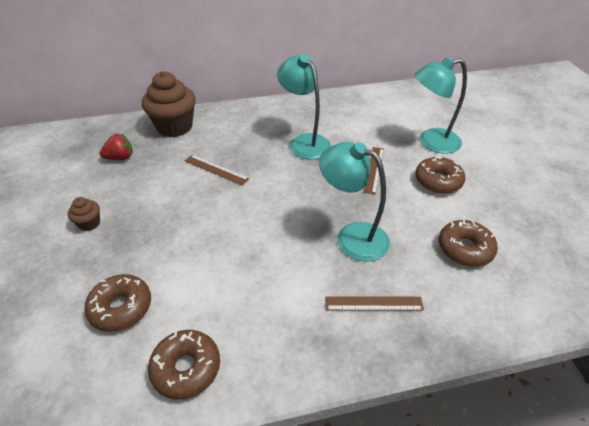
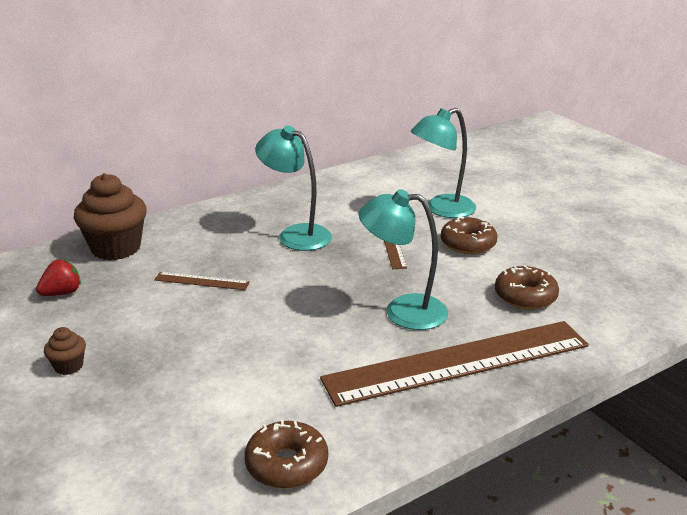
camera: 20 degrees left, 15 degrees down
brown donut [84,274,151,332] -> none
brown ruler [325,296,424,311] -> brown ruler [320,321,589,407], size x2.49

